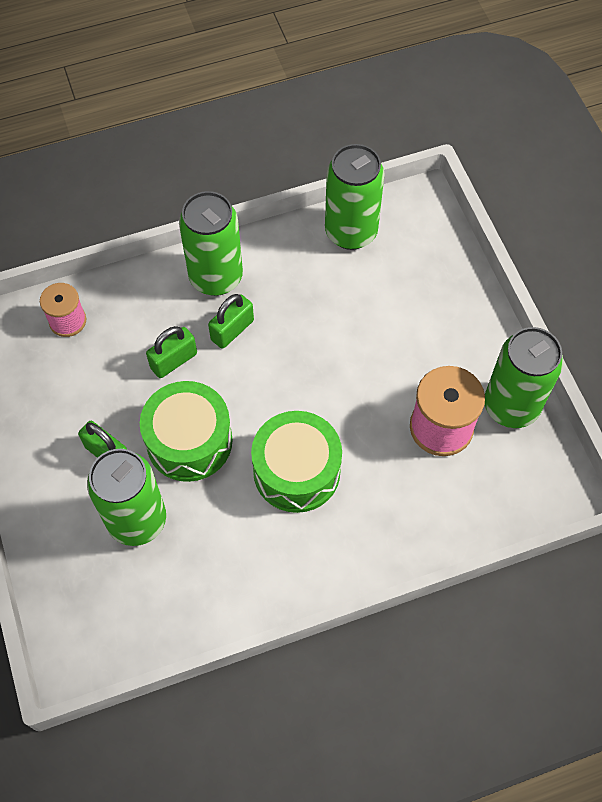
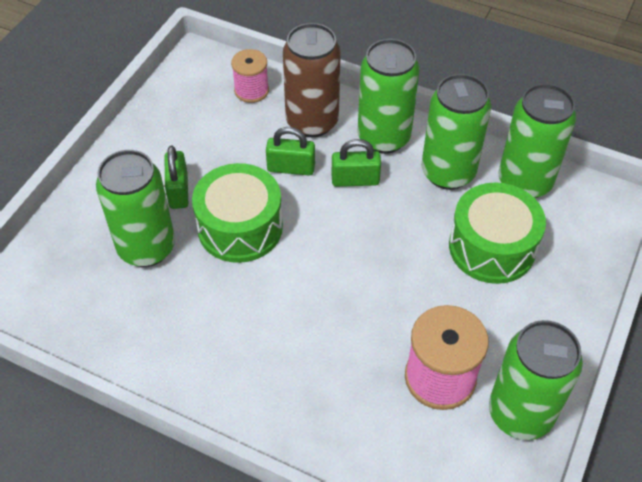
camera: 45 degrees right, 10 degrees down
green drum [251,411,342,513] -> green drum moved to [449,182,546,284]
none -> brown can [283,23,341,137]
none -> green can [421,74,491,190]

